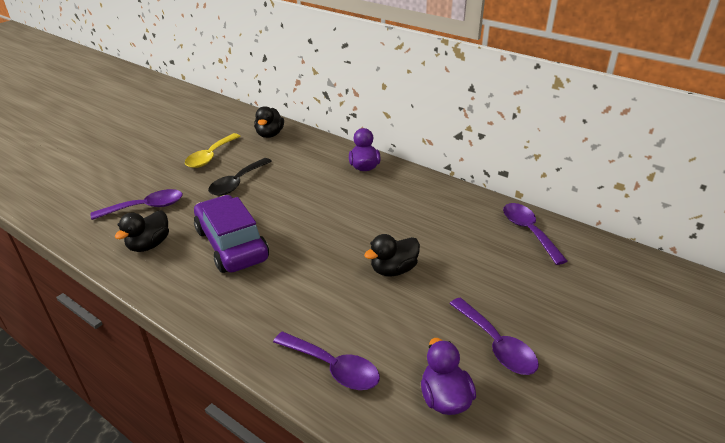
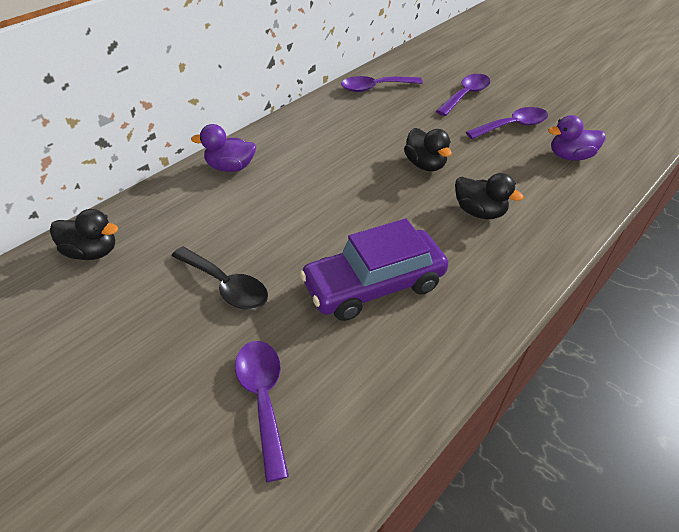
camera: 85 degrees left, 10 degrees up
black duck [115,210,169,252] -> black duck moved to [455,173,523,219]
yellow spoon [185,133,240,168] -> none
purple spoon [273,332,380,390] -> purple spoon moved to [436,74,490,116]

